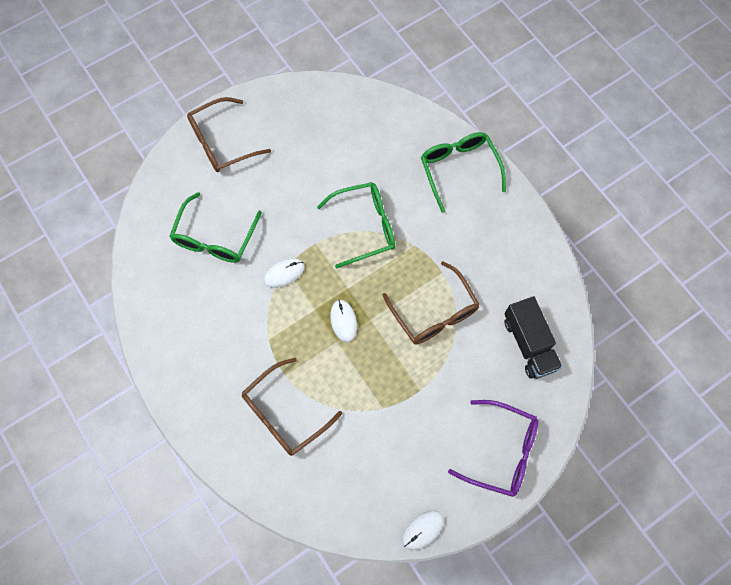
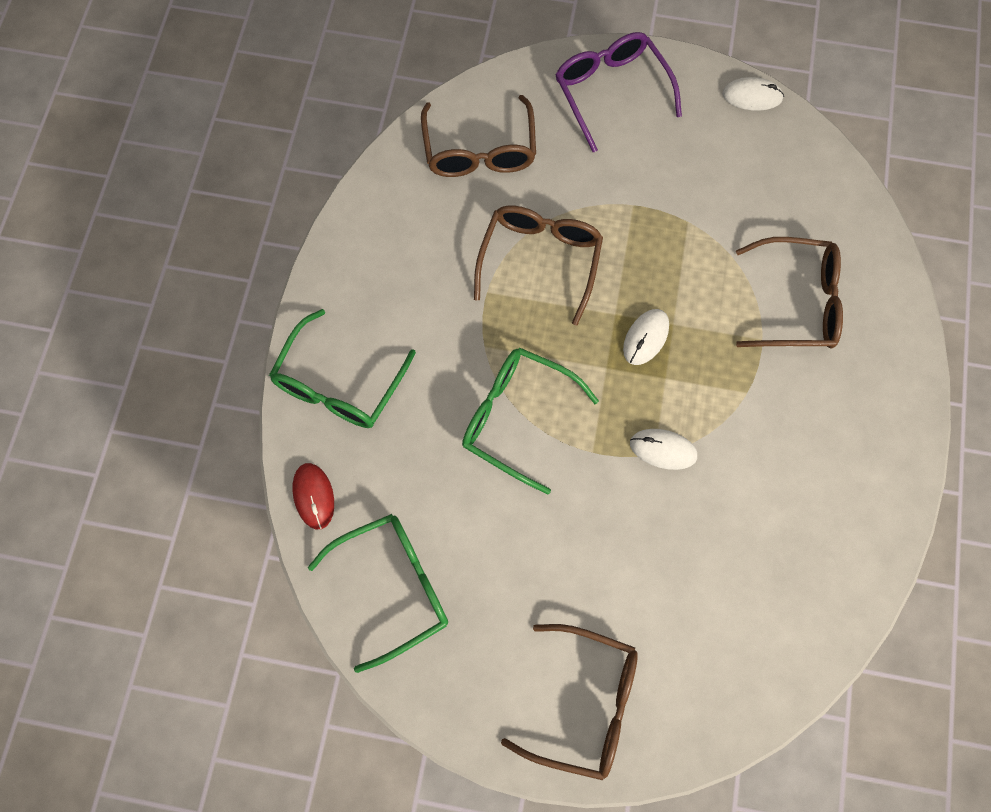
camera: 135 degrees left, 0 degrees up
green glasses [169,192,262,263] -> green glasses moved to [308,514,448,673]
black truck [504,296,562,379] -> brown glasses [421,95,536,177]
none -> red mouse [292,463,334,529]

